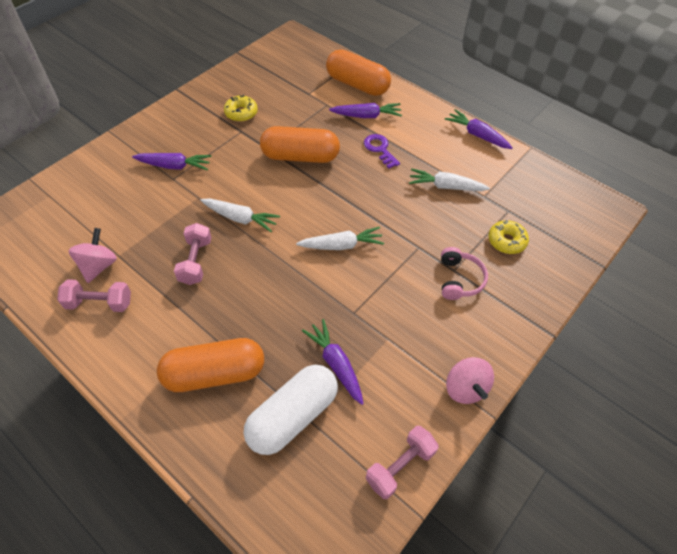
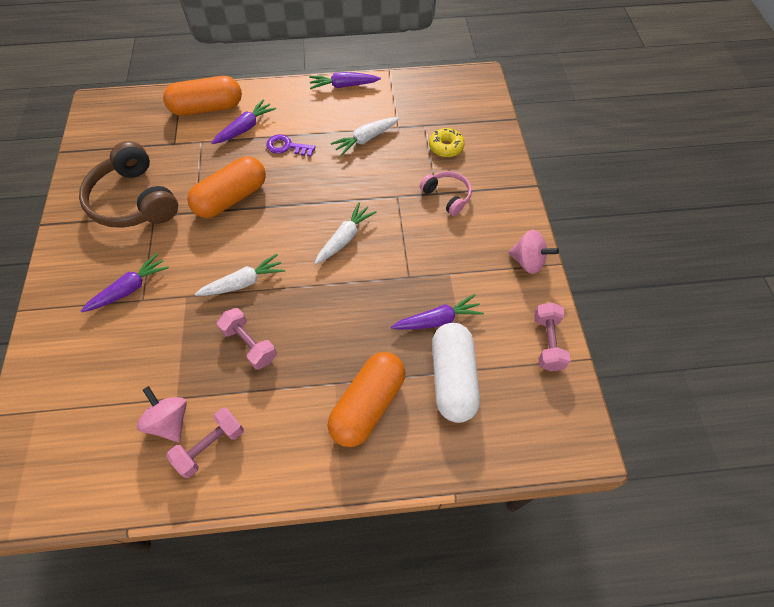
camera: 45 degrees left, 5 degrees up
yellow donut [224,95,258,122] -> brown headphones [79,141,178,228]
purple carrot [302,319,364,405] -> purple carrot turned 150 degrees clockwise [391,294,484,330]

